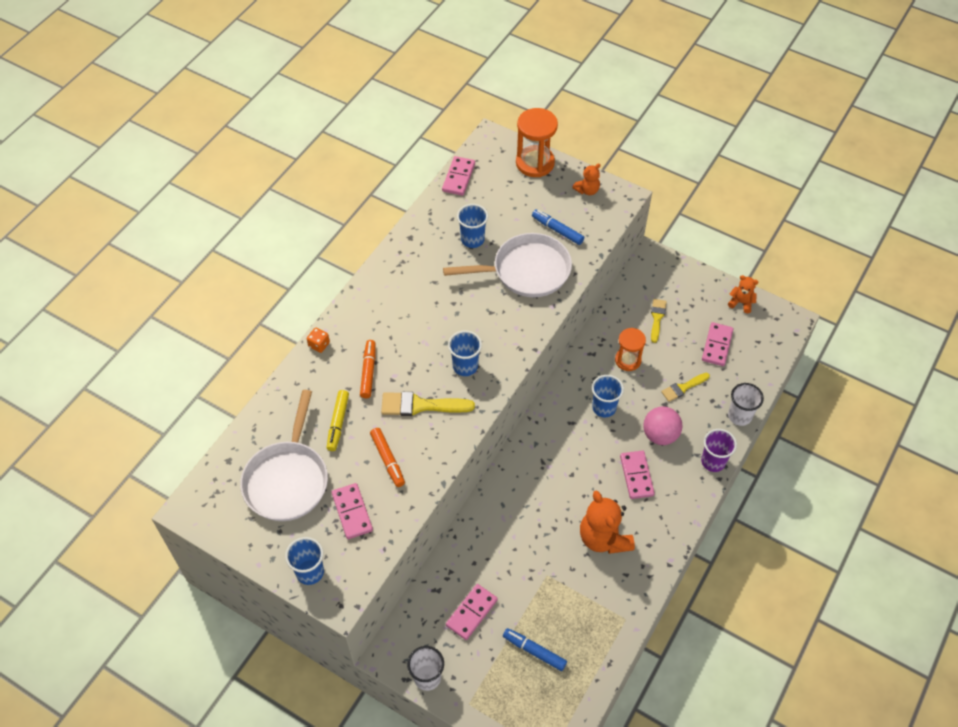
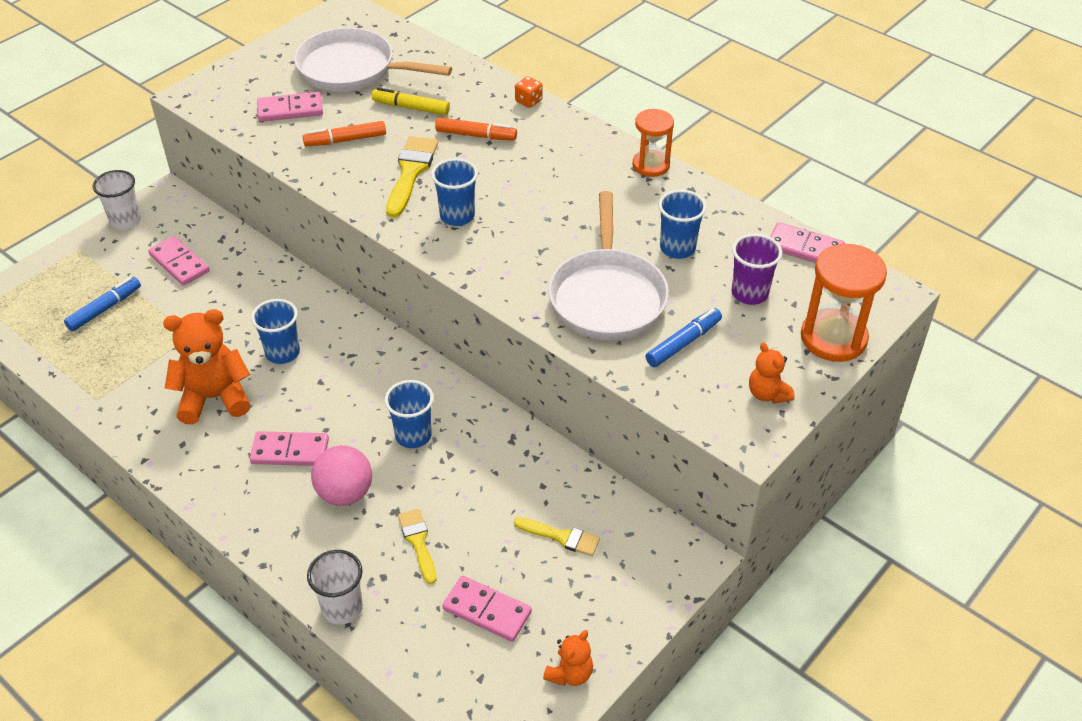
camera: 100 degrees right, 10 degrees down
blue cup [285,537,324,585] -> blue cup moved to [251,299,300,364]
orange hourglass [615,328,646,371] -> orange hourglass moved to [632,109,674,177]
purple cup [701,429,737,472] -> purple cup moved to [732,234,782,305]

